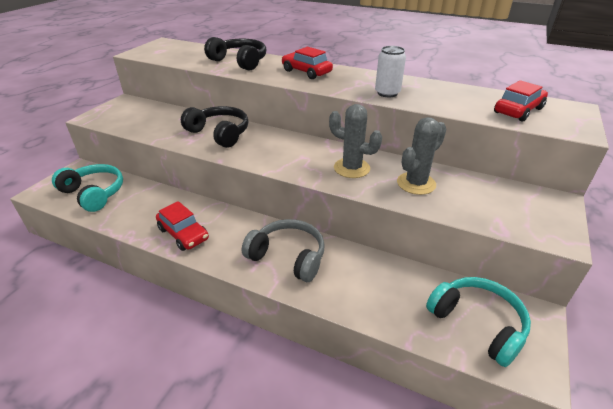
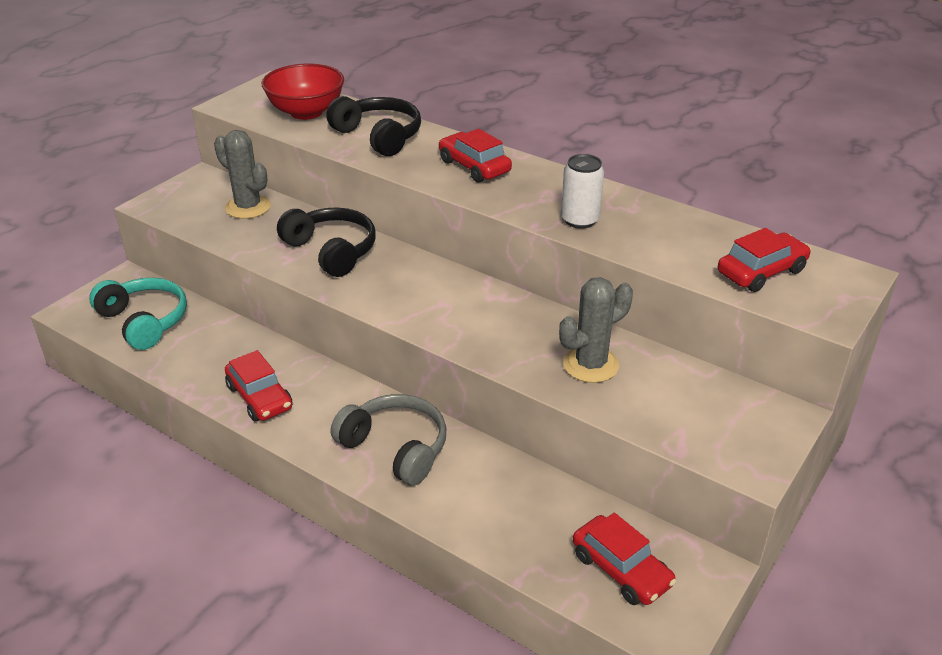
camera: 10 degrees right, 0 degrees up
grey cactus [329,104,382,178] -> grey cactus moved to [214,130,271,219]
turquoise headphones [426,277,531,367] -> red car [573,513,677,605]
none -> red bowl [262,64,344,120]

